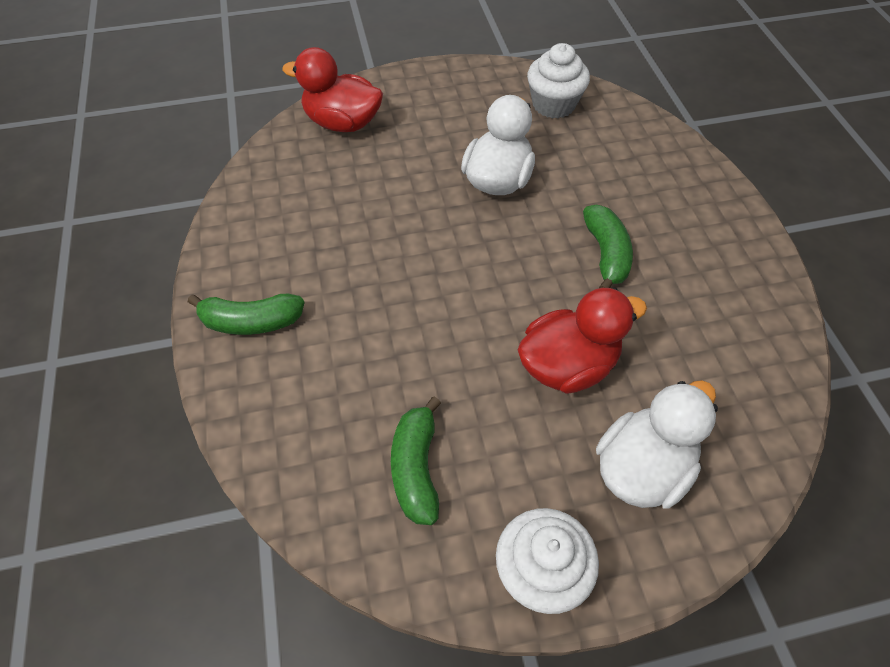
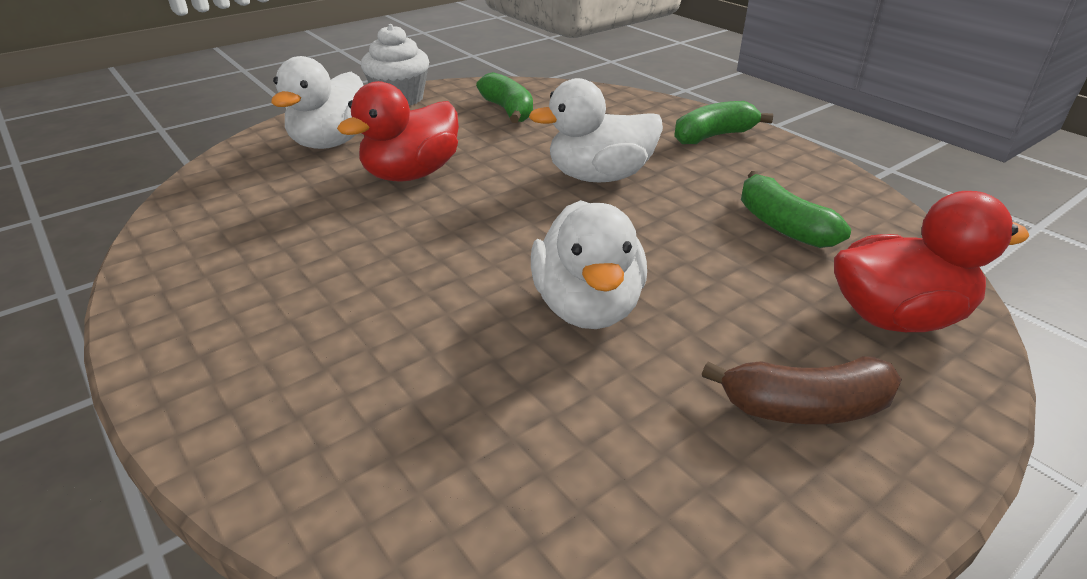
camera: 155 degrees right, 20 degrees down
white cupcake [527,43,590,118] -> none
green banana [583,205,633,288] -> green banana moved to [741,171,851,248]
none -> white duck [529,78,663,182]
none -> brown banana [702,356,902,424]

